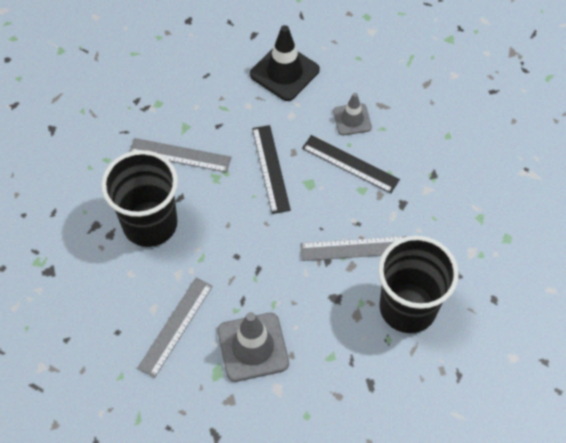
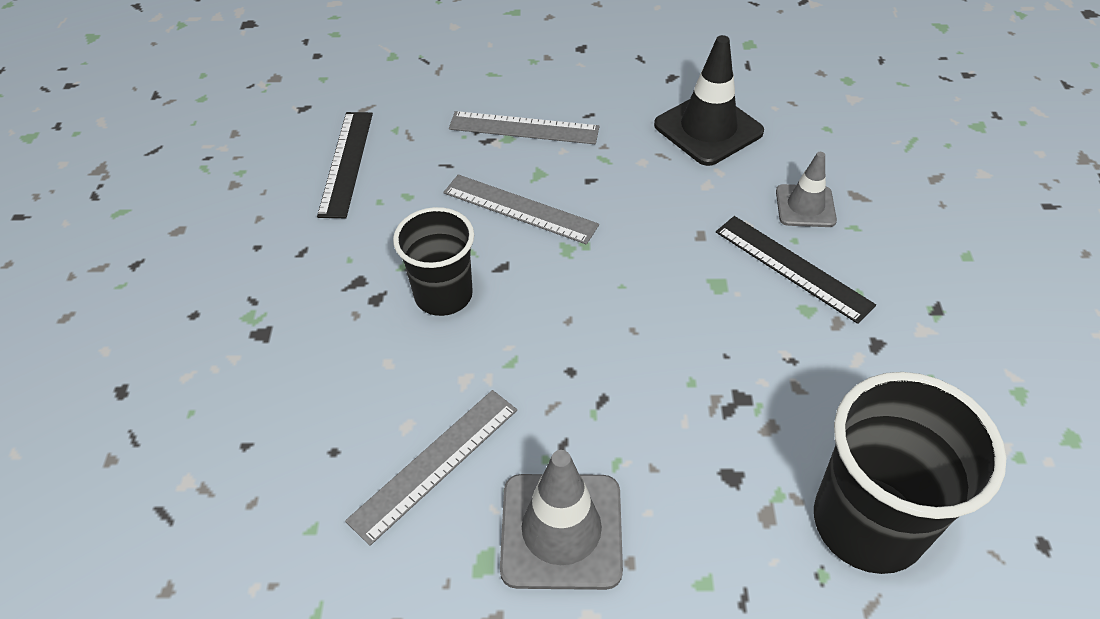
camera: 15 degrees right, 10 degrees down
black cup [101,150,178,247] -> black cup [393,207,474,316], size x0.64
black ruler [252,125,291,214] -> black ruler moved to [317,112,373,218]
grey ruler [300,236,406,261] -> grey ruler moved to [449,111,599,144]

